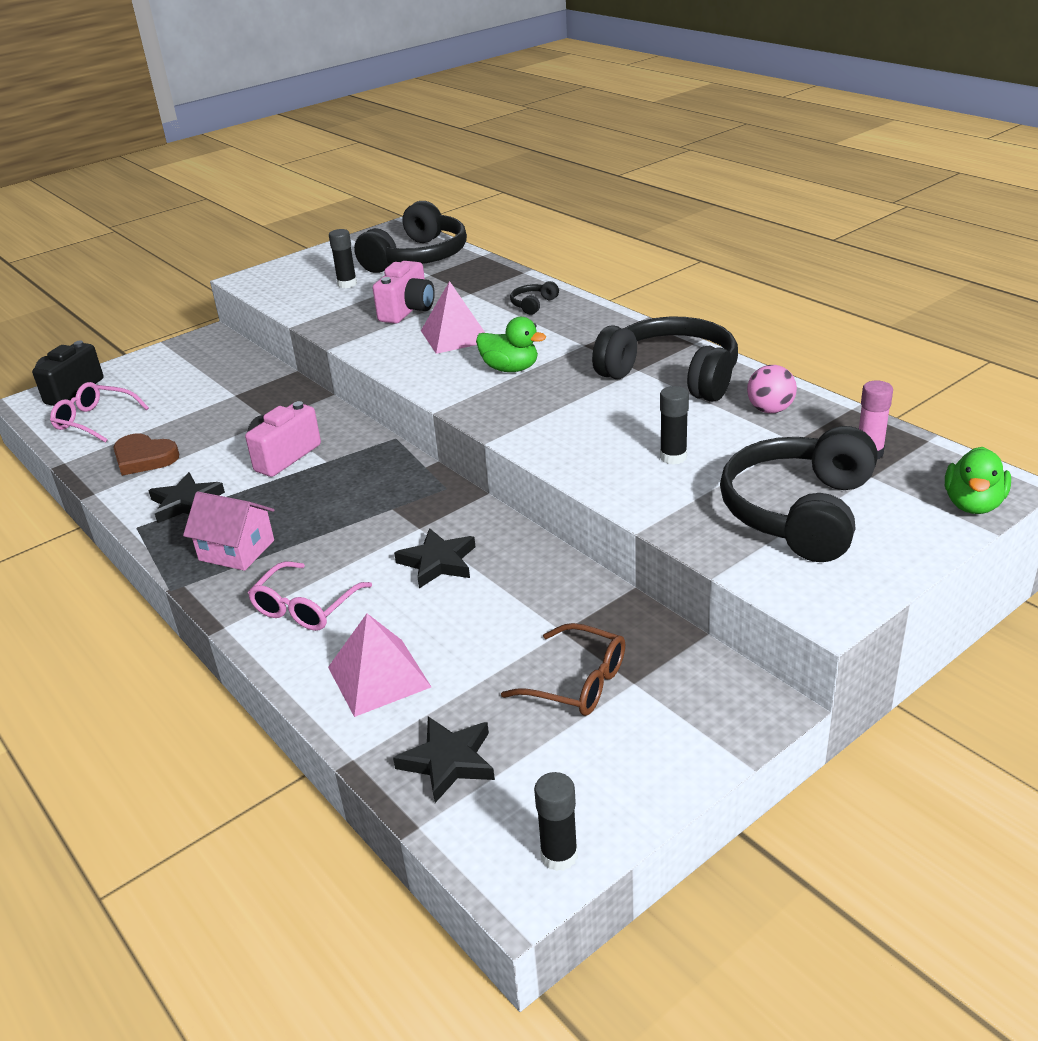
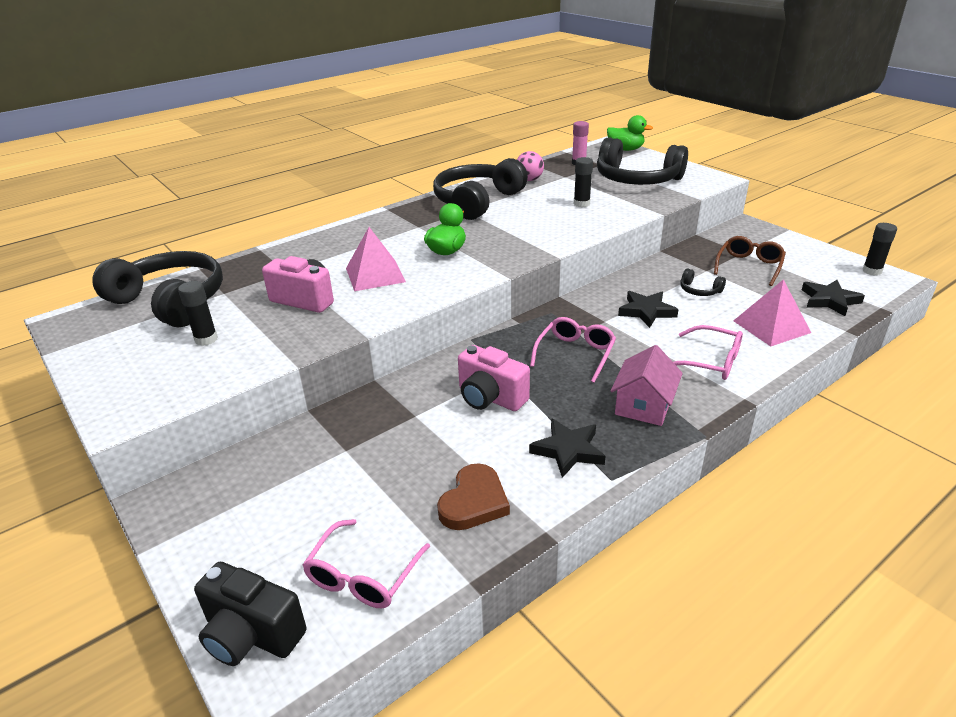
camera: 90 degrees left, 0 degrees up
black headphones [510,281,559,315] -> black headphones moved to [680,269,726,296]
none -> pink glasses [530,317,616,383]

